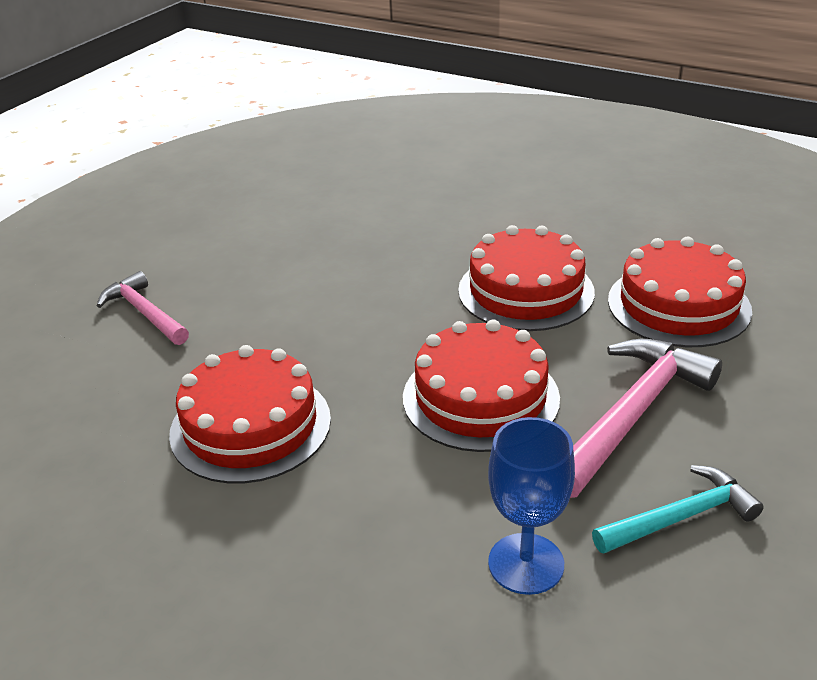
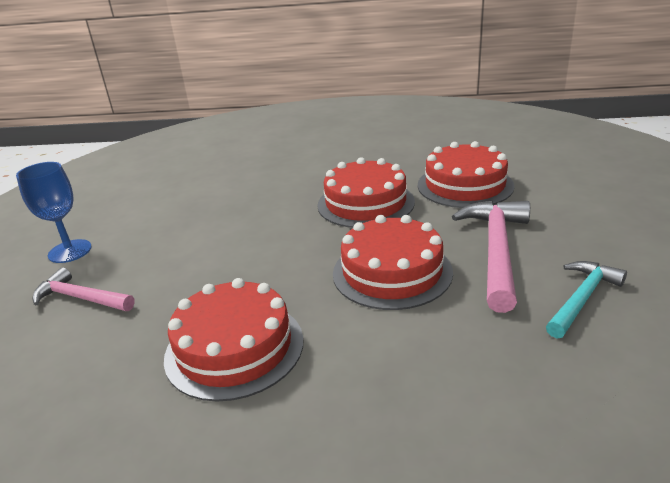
camera: 25 degrees left, 5 degrees down
blue goblet [488,417,575,595] -> blue goblet moved to [16,162,92,263]

